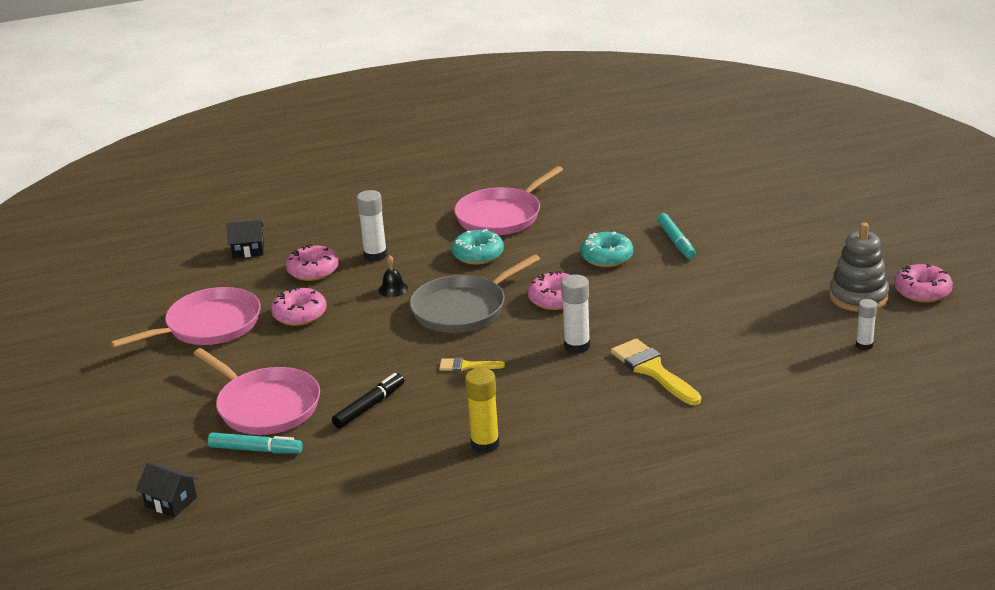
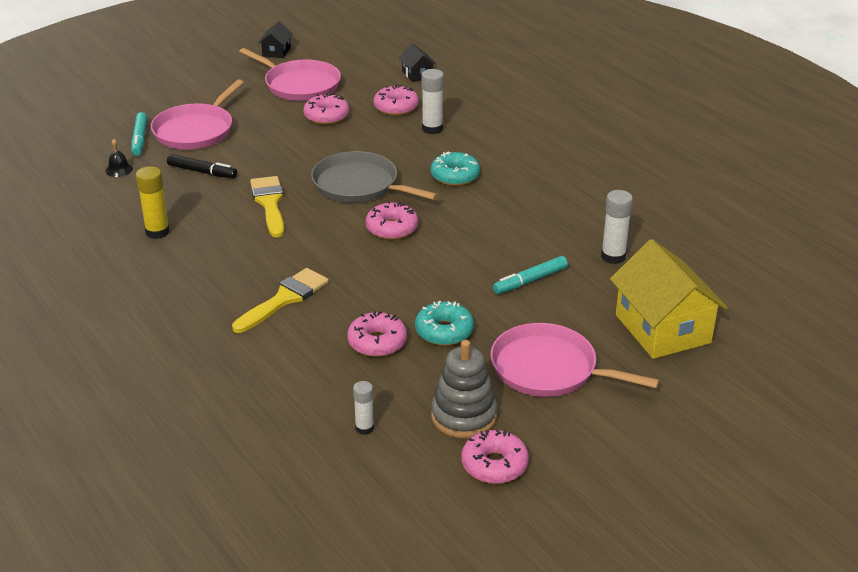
camera: 70 degrees right, 5 degrees up
black house [136,463,198,518] -> black house moved to [258,21,293,58]
black bell [379,255,408,297] -> black bell moved to [105,139,133,177]
yellow brush [439,357,505,371] -> yellow brush [250,176,284,237], size x1.84
pink pan [454,166,563,235] -> pink pan moved to [491,323,660,397]
white glue stick [561,275,590,354] -> white glue stick moved to [601,190,633,264]
turquoise donut [580,232,633,267] -> turquoise donut moved to [415,301,474,346]
none -> pink donut [347,311,407,357]
none -> yellow house [610,239,728,359]

